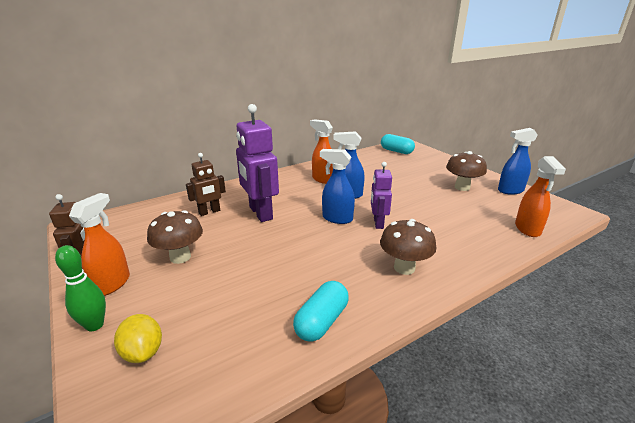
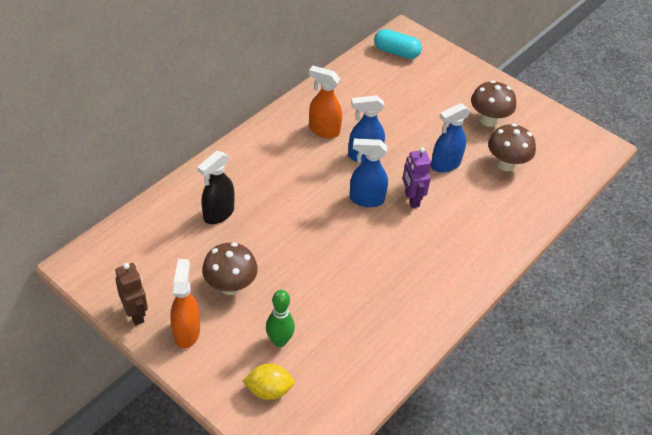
camera: 20 degrees left, 20 degrees up
green bowling pin [55,245,106,332] -> green bowling pin moved to [266,290,295,347]
yellow lemon [114,314,162,363] -> yellow lemon turned 45 degrees counterclockwise [243,363,295,400]
brown robot [186,153,226,216] -> black spray bottle [197,151,234,224]
purple robot [236,104,279,222] -> none
turquoise capsule [293,281,349,342] -> none
brown mushroom [380,219,436,275] -> brown mushroom moved to [488,124,536,171]
blue spray bottle [498,128,538,195] -> blue spray bottle moved to [431,103,471,173]
orange spray bottle [515,156,566,237] -> none

